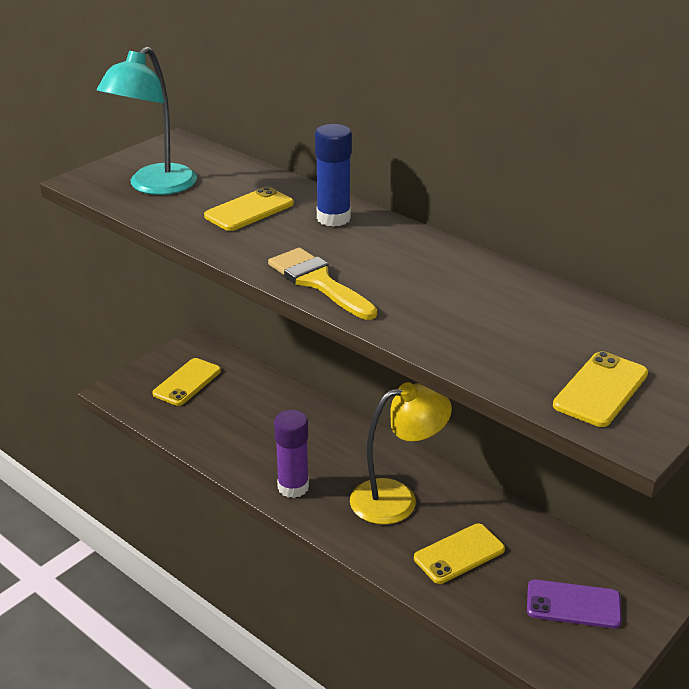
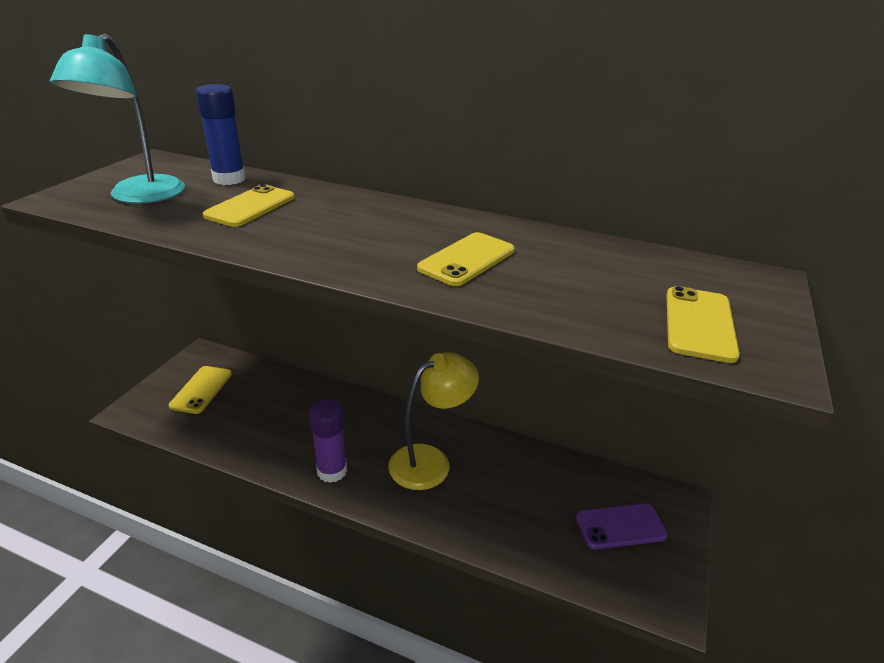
camera: 20 degrees left, 0 degrees up
yellow brush [268,248,377,320] -> none
blue glue stick [315,124,352,227] -> blue glue stick moved to [195,84,246,185]
yellow phone [414,524,505,584] -> yellow phone moved to [417,232,515,286]

